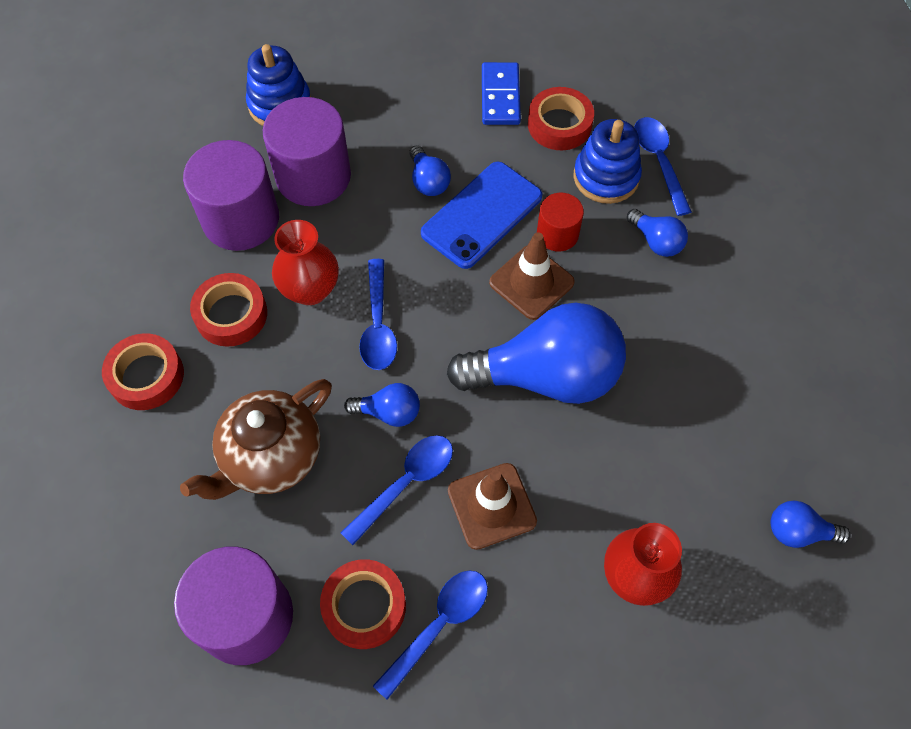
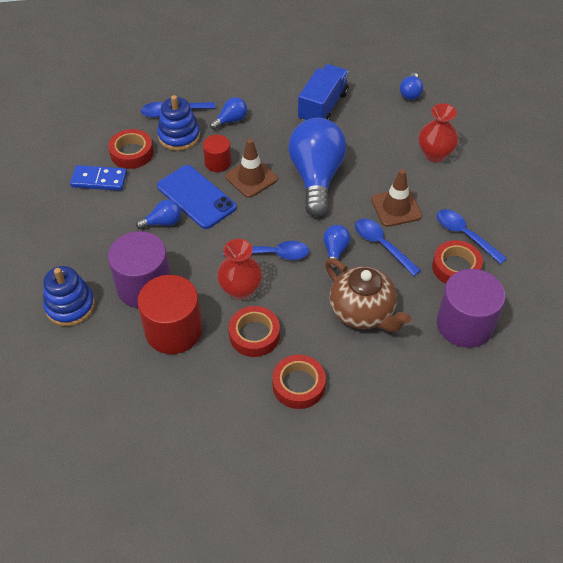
camera: 85 degrees left, 10 degrees down
purple cylinder [183,140,279,251] -> red cylinder [137,275,202,354]
none -> blue truck [298,64,349,122]

